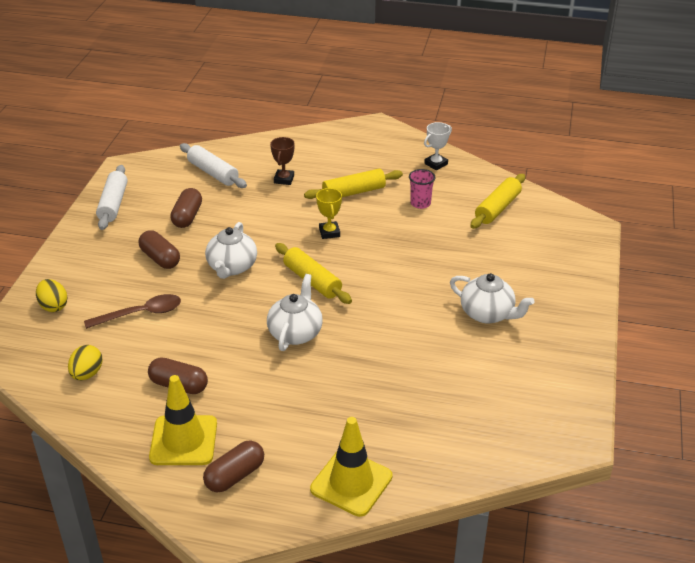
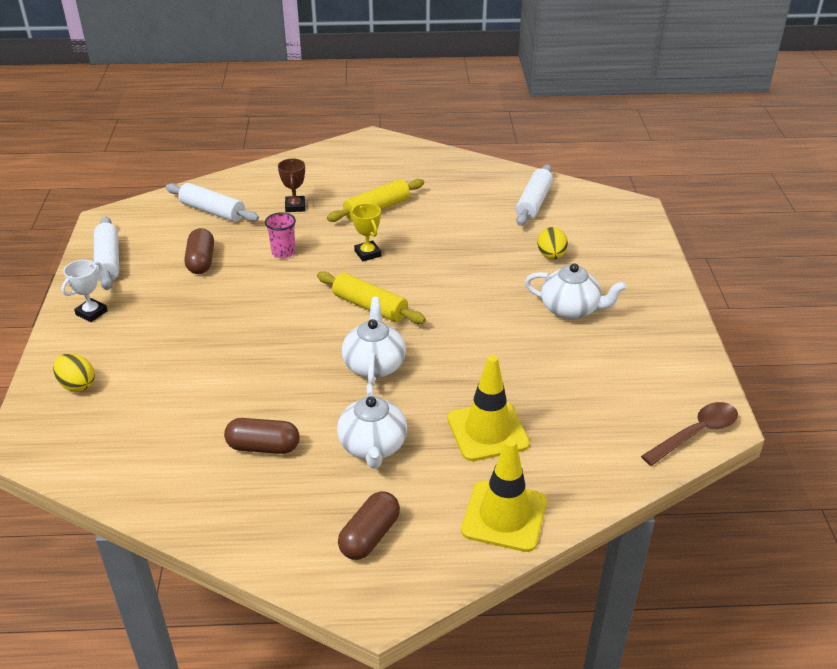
camera: 15 degrees left, 0 degrees up
yellow egg [68,345,102,380] -> yellow egg moved to [537,227,568,259]
brown spoon [84,294,181,329] -> brown spoon moved to [641,402,738,466]
brown capsule [139,231,180,269] -> none
yellow traffic cone [149,375,217,465] -> yellow traffic cone moved to [448,355,530,461]
white teapot [205,222,257,279] -> white teapot moved to [337,384,407,469]
pink cup [409,169,436,209] -> pink cup moved to [265,212,296,258]
white trophy [424,122,452,171] -> white trophy moved to [61,260,108,322]
yellow rolling pin [470,174,525,229] -> white rolling pin [516,164,553,226]

